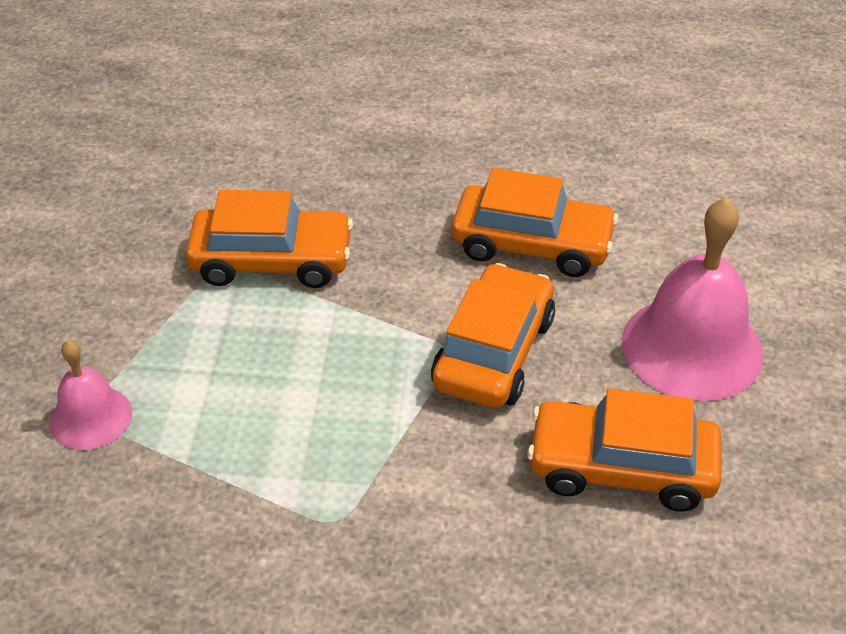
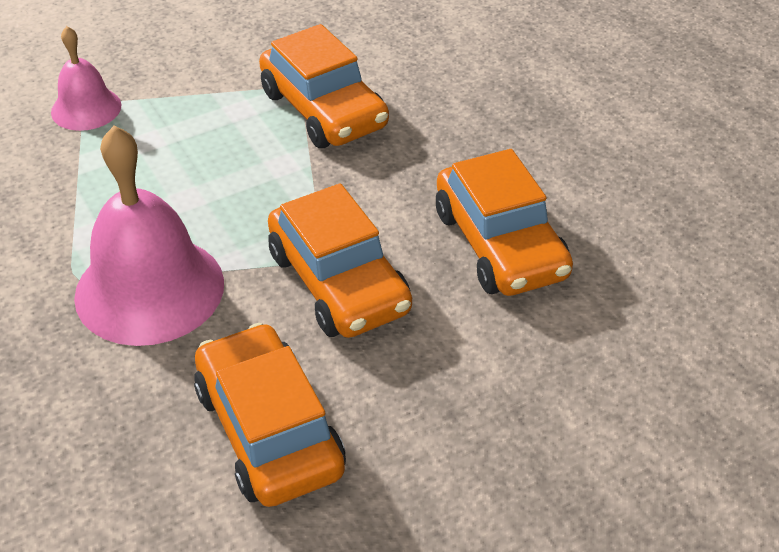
camera: 55 degrees right, 0 degrees up
orange car [431,263,555,408] -> orange car turned 75 degrees clockwise [268,183,412,338]
pink bell [622,197,764,401] -> pink bell moved to [74,126,224,346]

